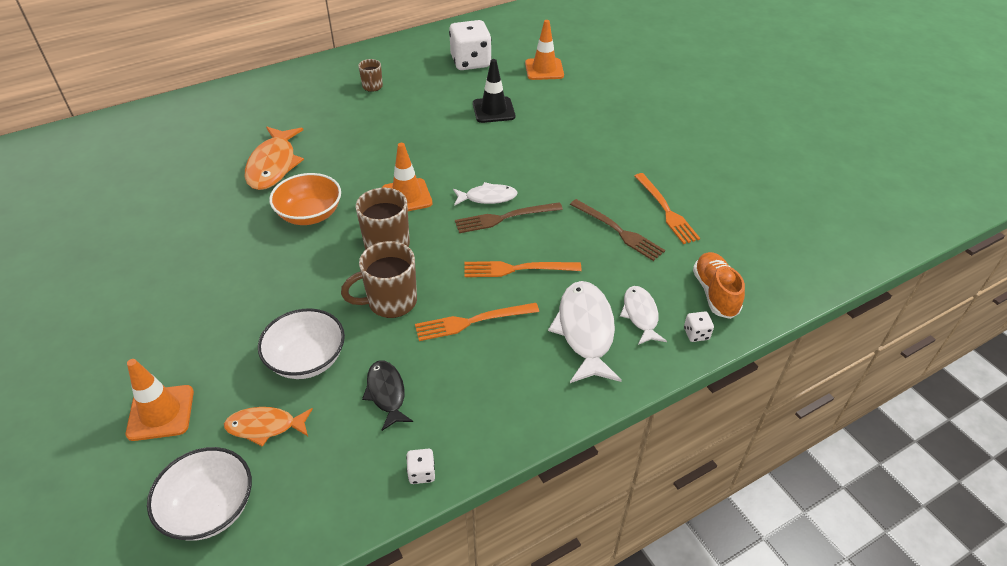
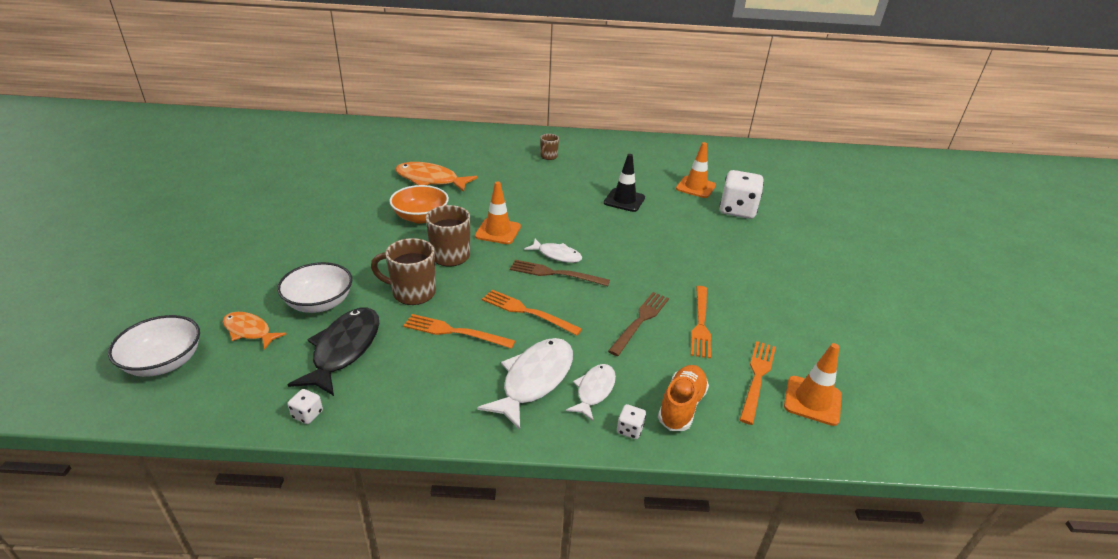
camera: 30 degrees right, 10 degrees down
orange traffic cone [126,359,194,441] -> orange traffic cone moved to [784,343,842,426]
orange fish [245,127,304,190] -> orange fish turned 75 degrees clockwise [395,162,478,192]
black fish [362,360,413,431] -> black fish [287,308,379,396], size x1.67
white dice [449,20,492,70] -> white dice moved to [720,170,764,219]
brown fork [570,199,665,261] -> brown fork turned 135 degrees counterclockwise [608,292,669,356]
none -> orange fork [740,341,776,425]

